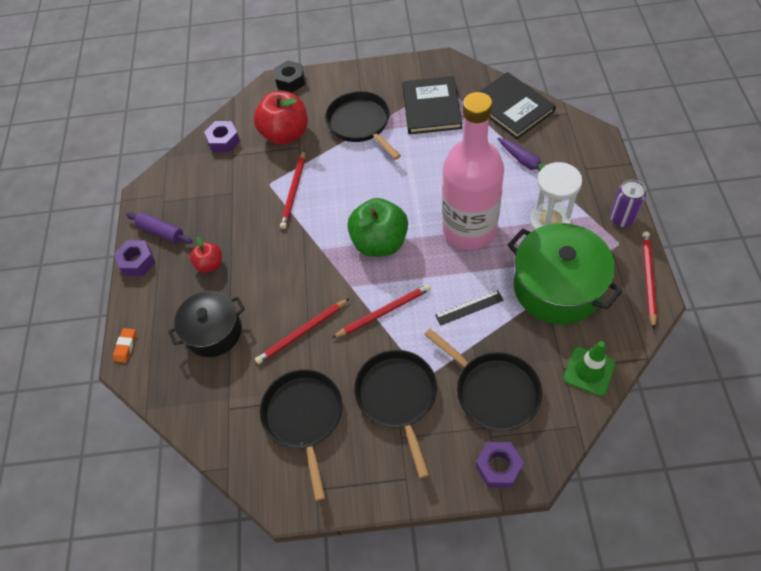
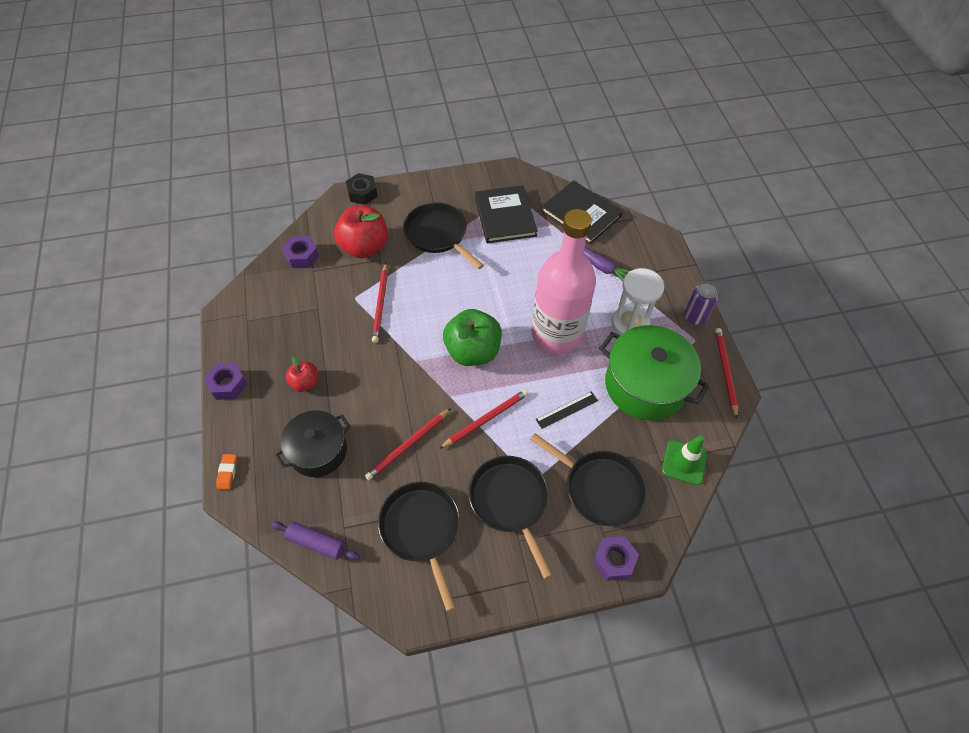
camera: 15 degrees left, 0 degrees up
purple rolling pin [126,212,193,244] -> purple rolling pin moved to [271,521,360,560]

